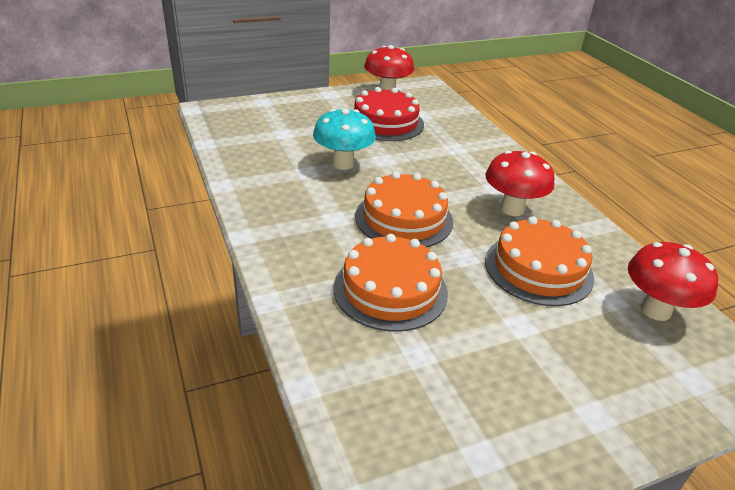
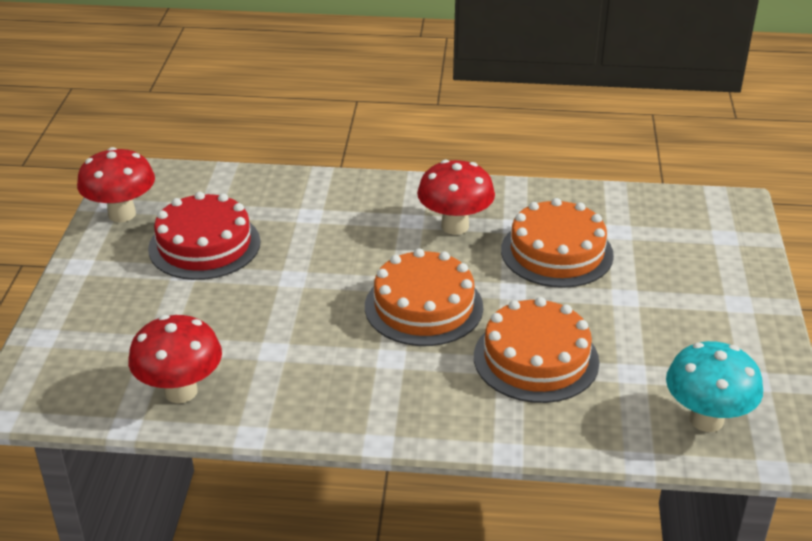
camera: 60 degrees left, 0 degrees up
turquoise mushroom [313,109,376,170] -> turquoise mushroom moved to [666,341,763,432]
red mushroom [628,242,718,321] -> red mushroom moved to [128,315,222,403]

